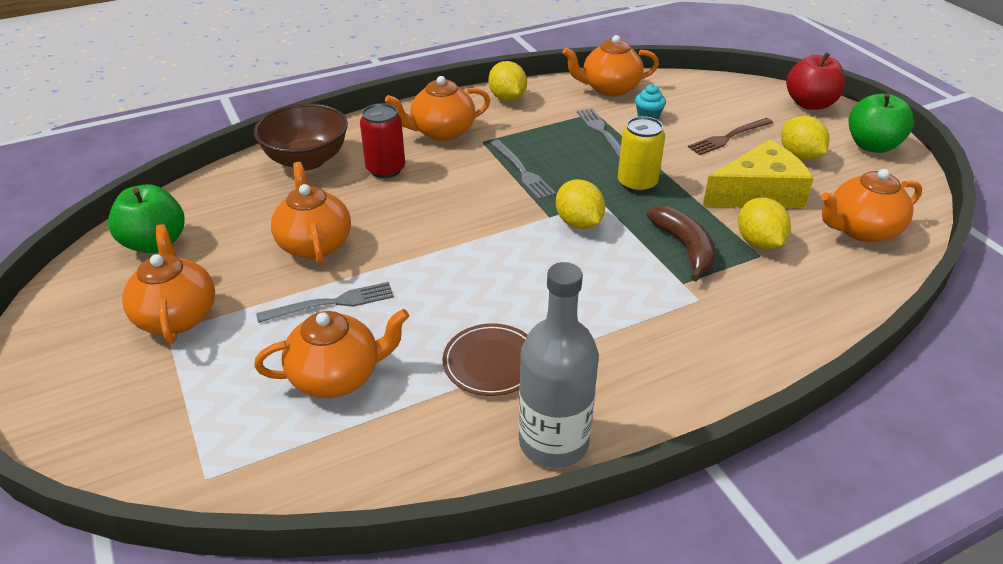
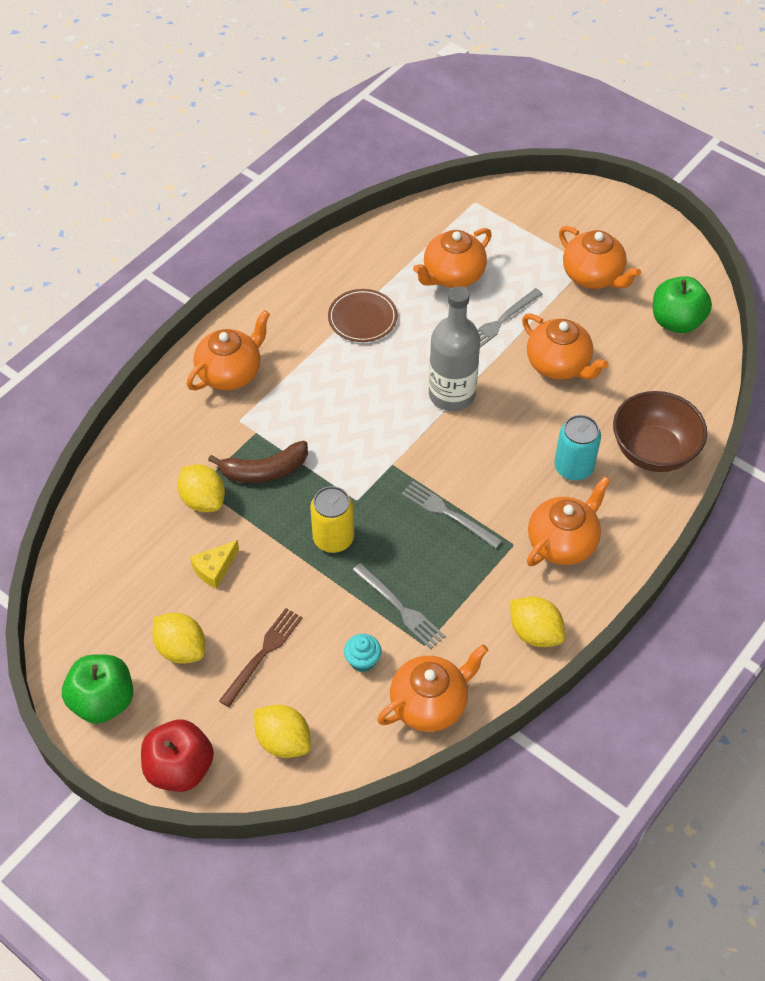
camera: 155 degrees right, 15 degrees up
red can [360,103,405,178] -> turquoise can [554,415,601,481]
grey bottle [518,262,599,468] -> grey bottle moved to [429,286,481,411]
yellow lemon [556,179,605,229] -> yellow lemon moved to [254,705,311,758]
brown banana [647,206,716,282] -> brown banana turned 60 degrees counterclockwise [208,441,308,483]
yellow cheese [703,139,814,209] -> yellow cheese [190,540,239,589], size x0.49
orange teapot [821,169,922,242] -> orange teapot moved to [187,310,270,390]

